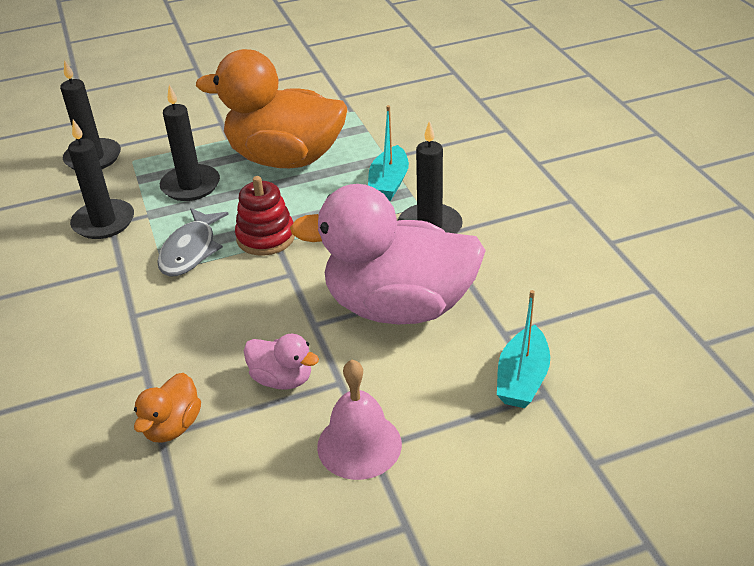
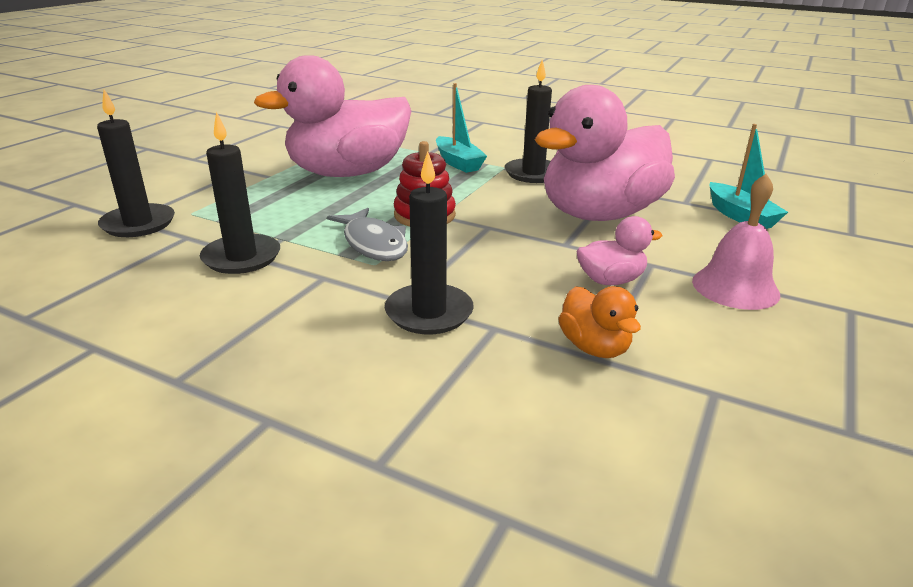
camera: 45 degrees left, 10 degrees down
black candle [160,85,220,201] -> black candle moved to [385,152,474,334]
orange duck [196,49,347,168] -> pink duck [254,55,411,177]

